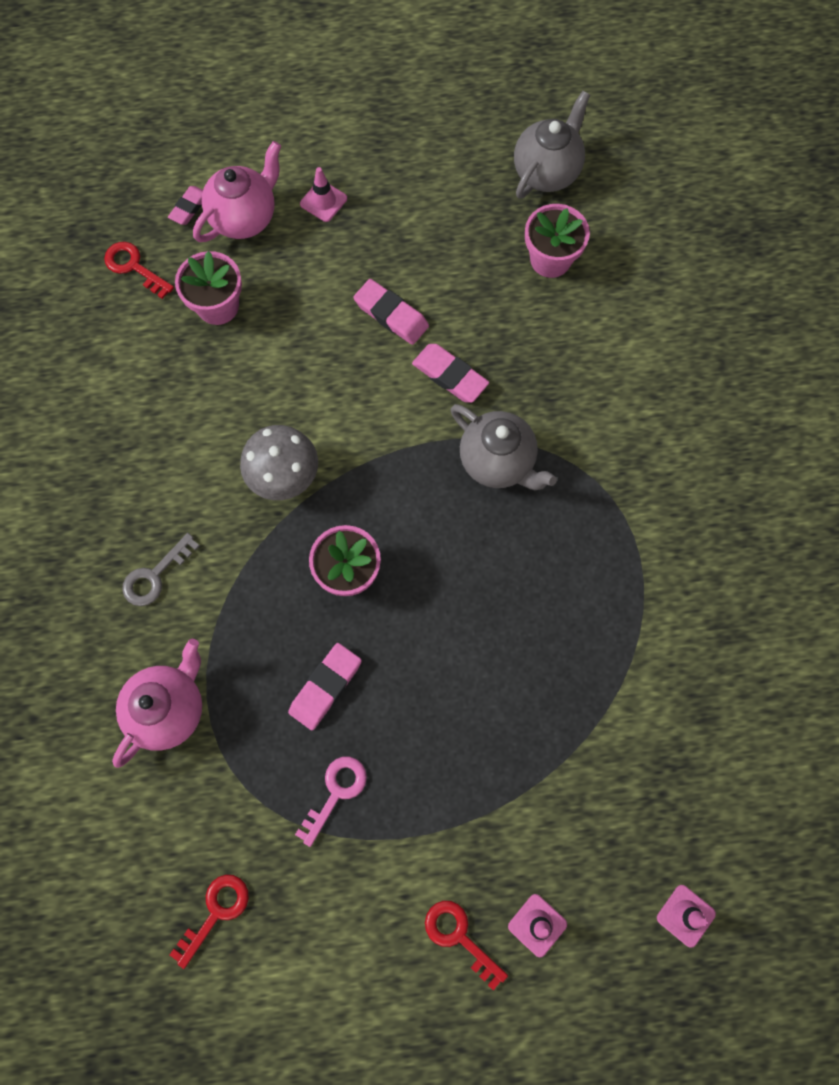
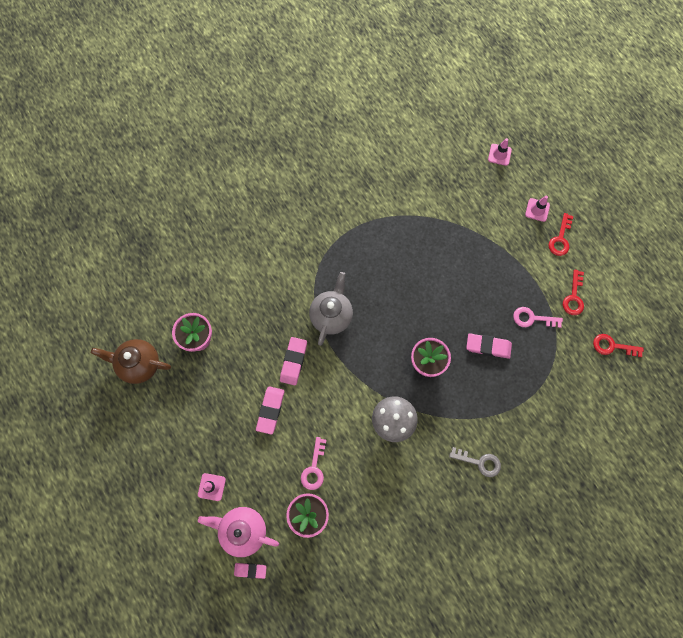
camera: 115 degrees left, 0 degrees up
red key [104,242,174,299] -> red key moved to [563,270,584,315]
pink teapot [112,639,202,768] -> none
grey teapot [514,91,590,199] -> brown teapot [91,339,171,384]
none -> pink key [301,437,326,490]

